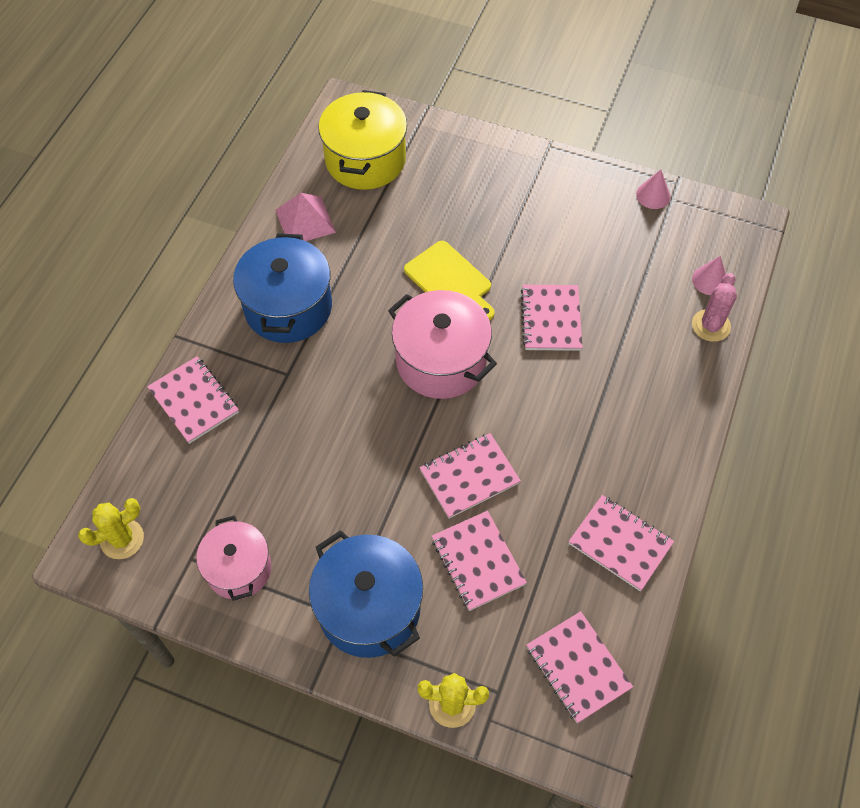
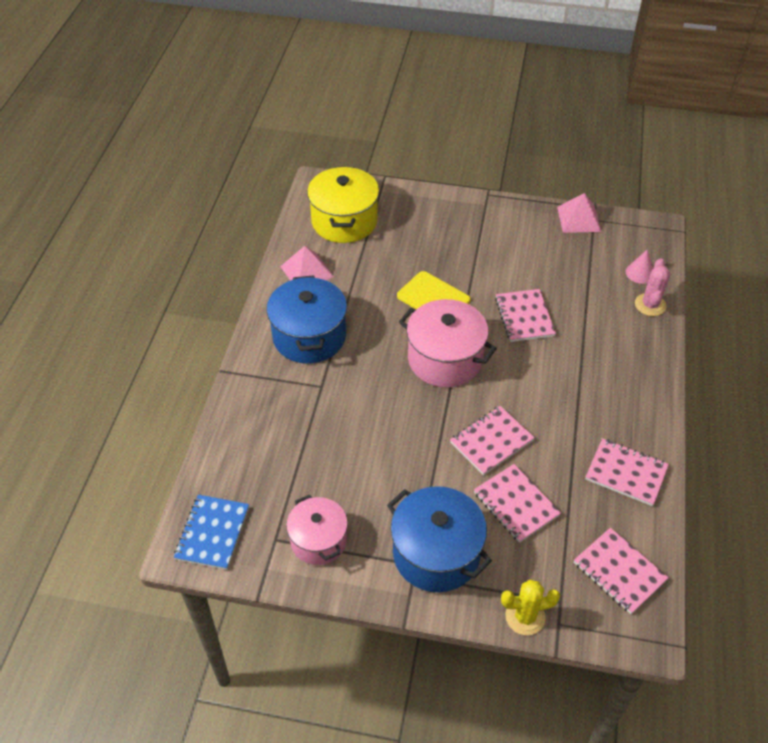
camera: 10 degrees left, 10 degrees down
yellow cactus [78,498,144,559] -> blue notebook [174,495,249,570]
pink notebook [147,356,239,444] -> none
pink cone [636,169,671,209] -> pink pyramid [557,193,601,233]

